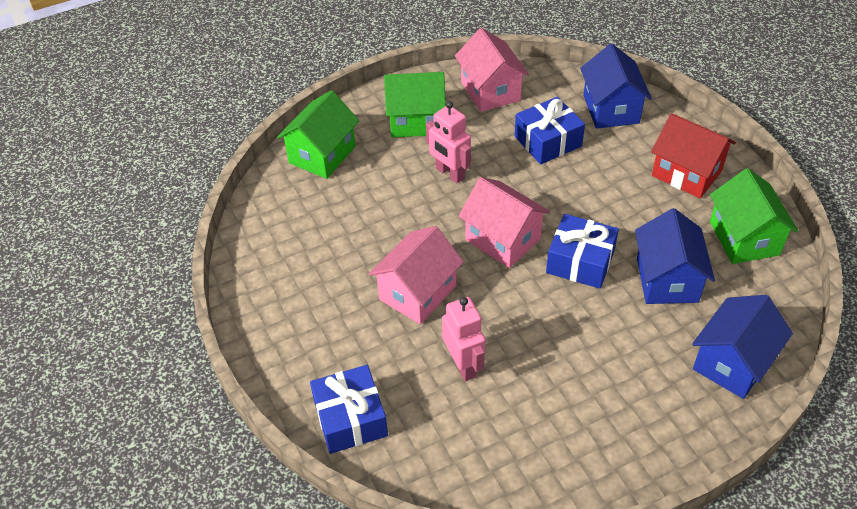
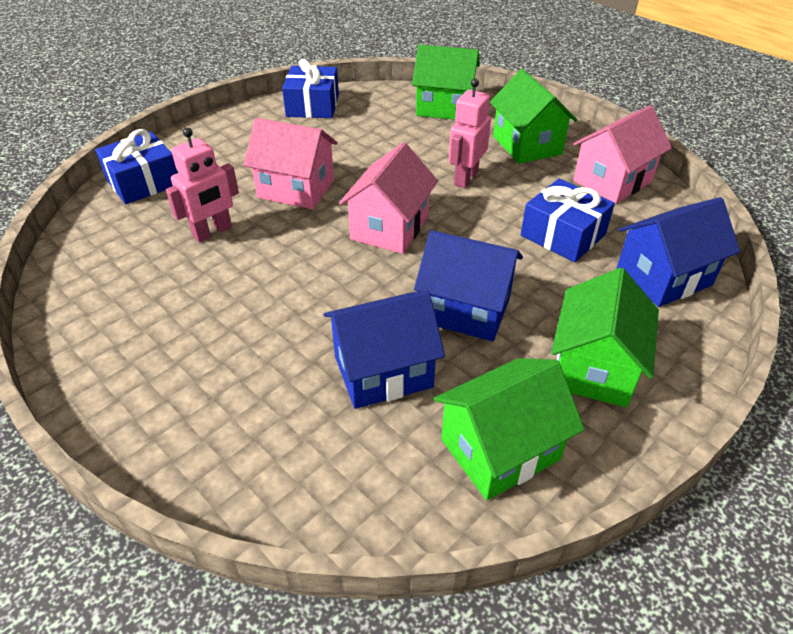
camera: 70 degrees right, 5 degrees down
blue gift [546,214,619,289] -> blue gift moved to [282,59,339,118]
red house [651,113,736,198] -> green house [551,268,659,407]
blue house [692,295,793,399] -> blue house moved to [414,230,523,341]

